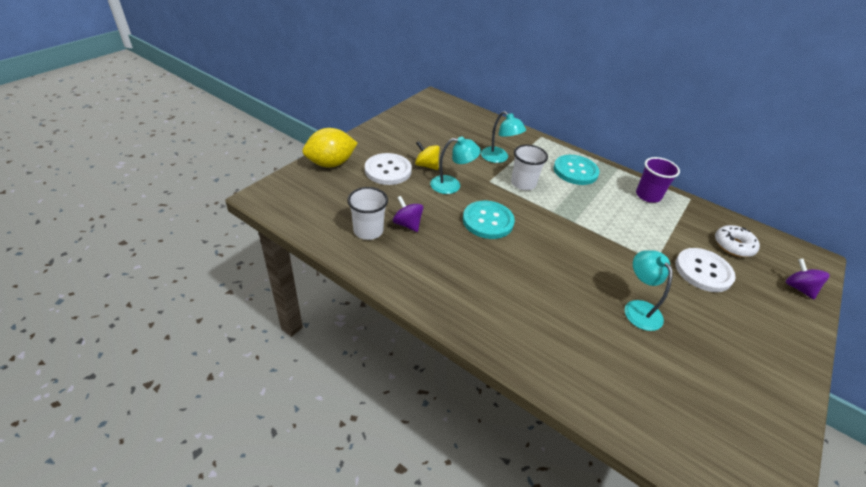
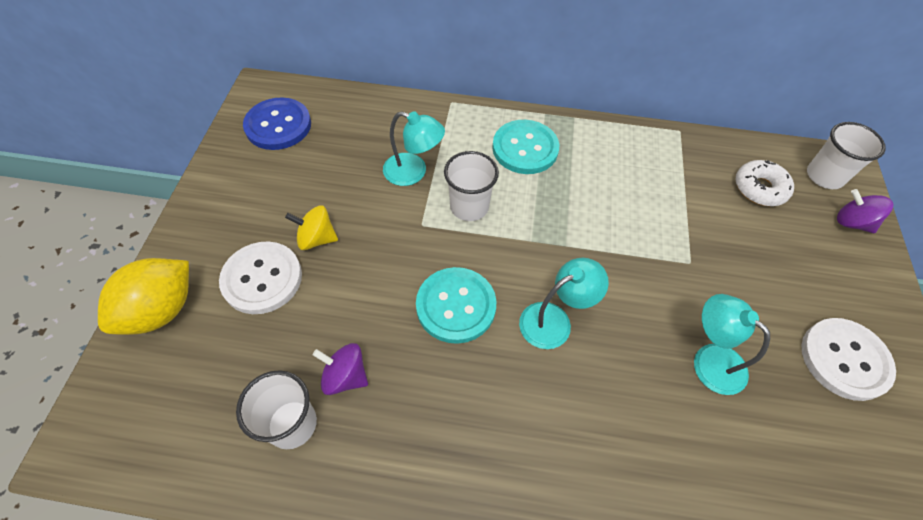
camera: 25 degrees left, 15 degrees up
turquoise lamp [430,136,481,194] -> turquoise lamp moved to [519,258,609,349]
purple cup [636,157,680,203] -> none
white button [675,248,736,292] -> white button moved to [801,318,896,401]
none -> blue button [243,97,311,150]
none -> white cup [807,122,886,189]

